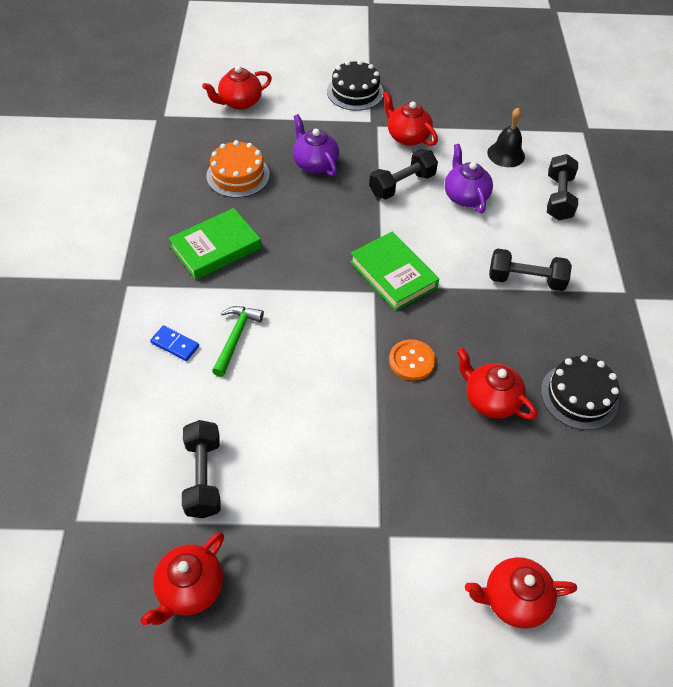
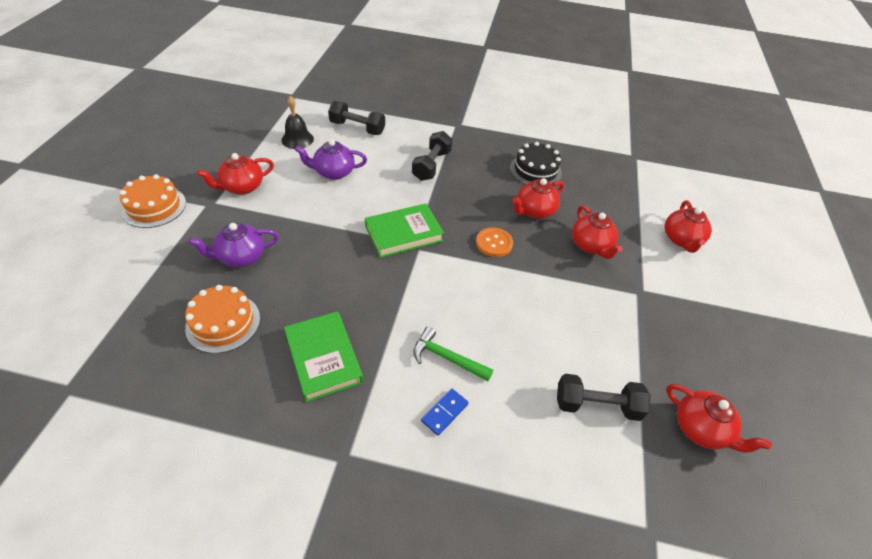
camera: 80 degrees left, 5 degrees down
red teapot [202,66,272,110] -> red teapot moved to [572,205,623,259]
black cake [327,60,384,111] -> orange cake [120,174,186,228]
black dumbbell [369,149,438,199] -> none

